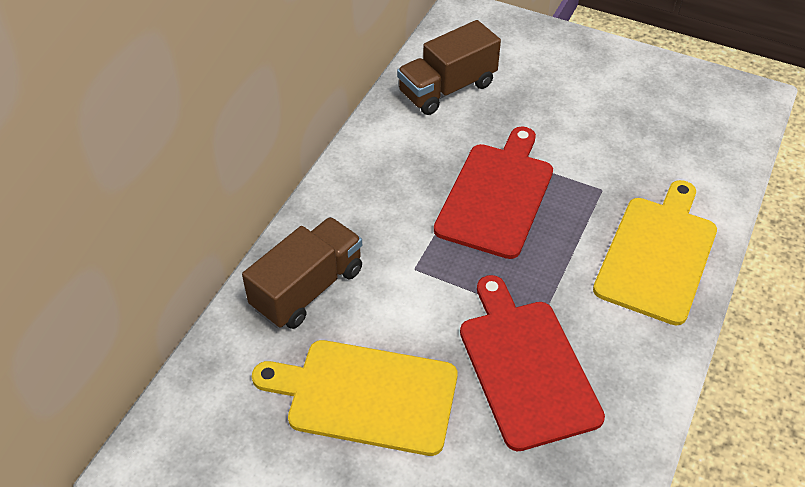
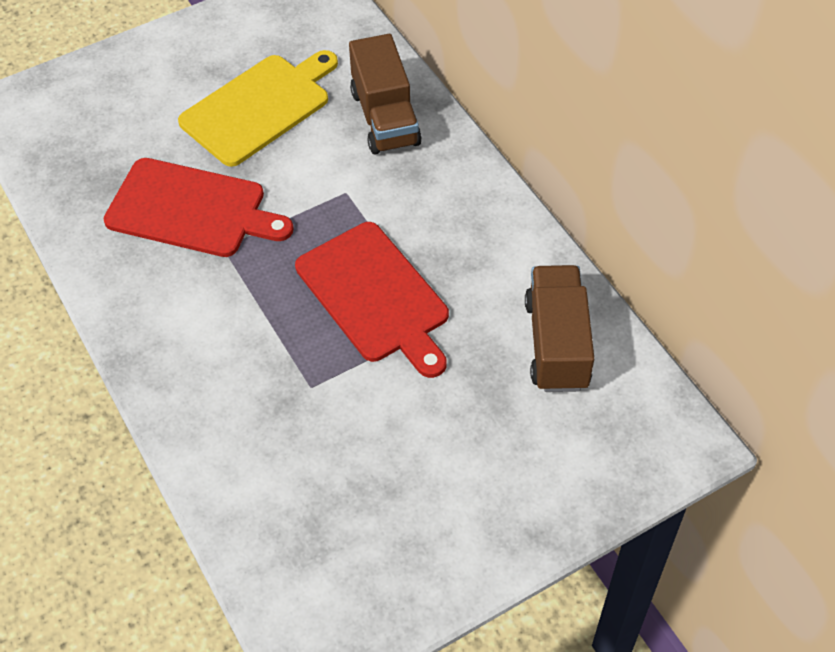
camera: 125 degrees right, 5 degrees up
yellow cutting board [593,180,717,325] -> none

